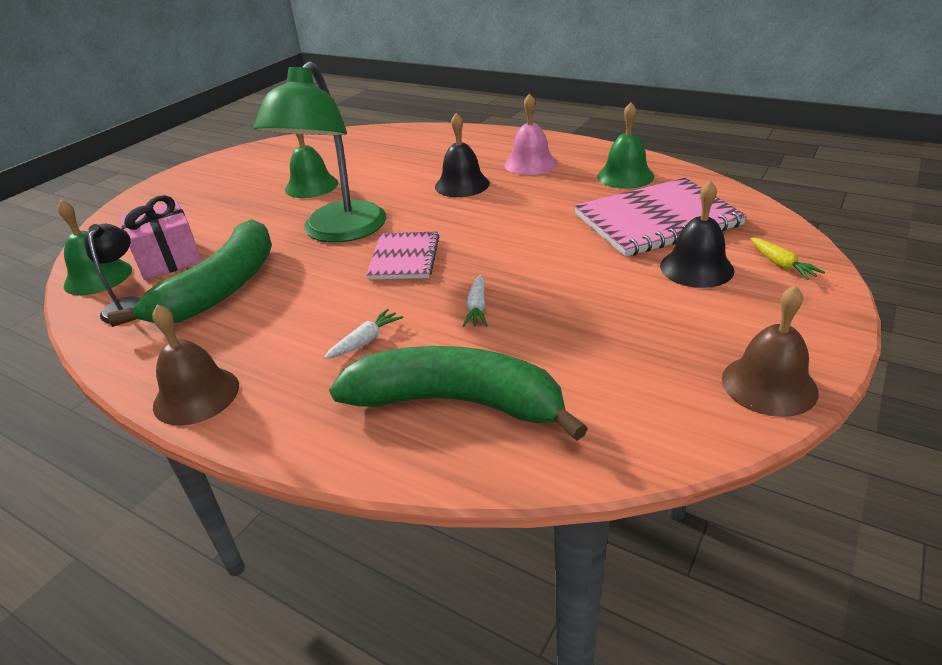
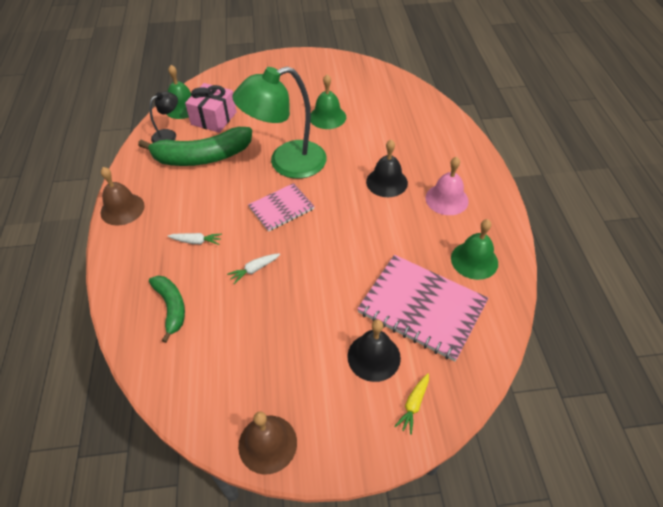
camera: 50 degrees right, 15 degrees up
green banana [329,346,588,441] -> green banana [149,276,185,343], size x0.56

